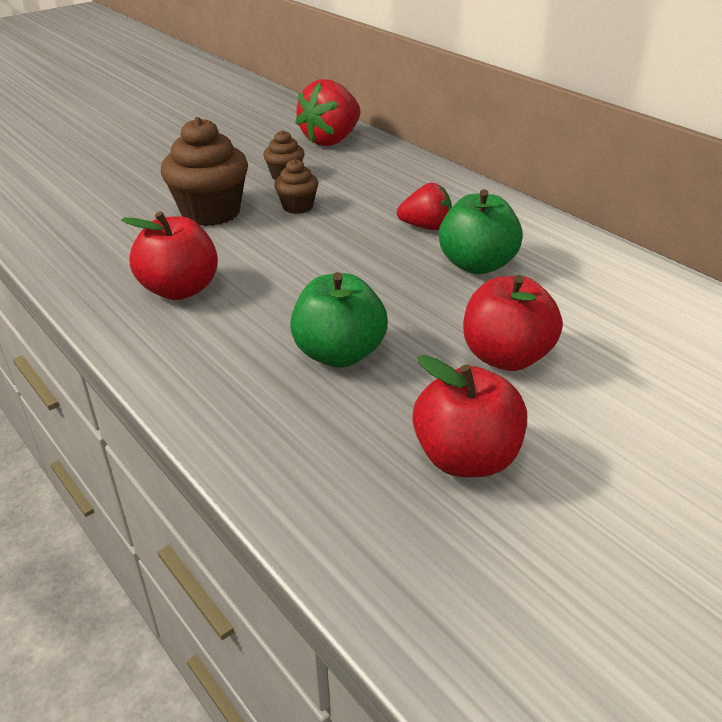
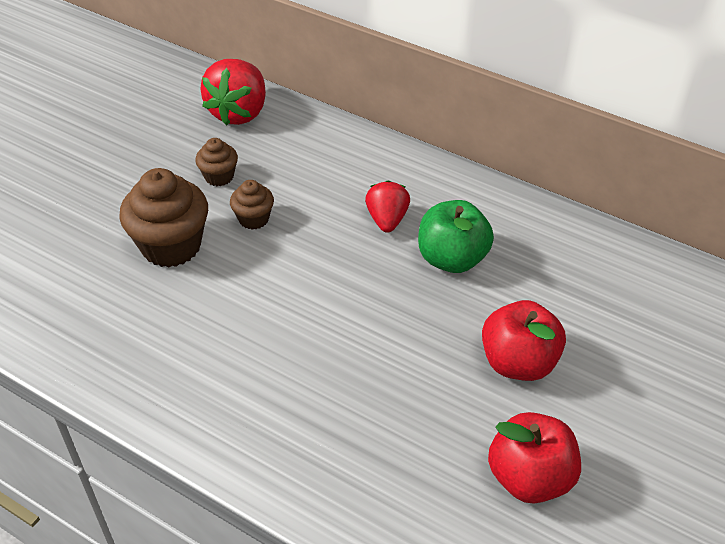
camera: 20 degrees left, 10 degrees up
red apple [121,211,218,300] -> none
green apple [290,272,388,368] -> none
red strawberry [397,183,452,230] -> red strawberry turned 75 degrees counterclockwise [365,180,410,233]

